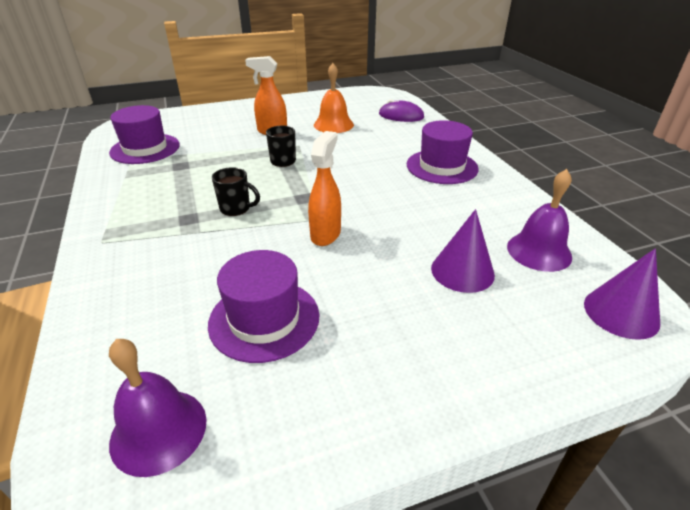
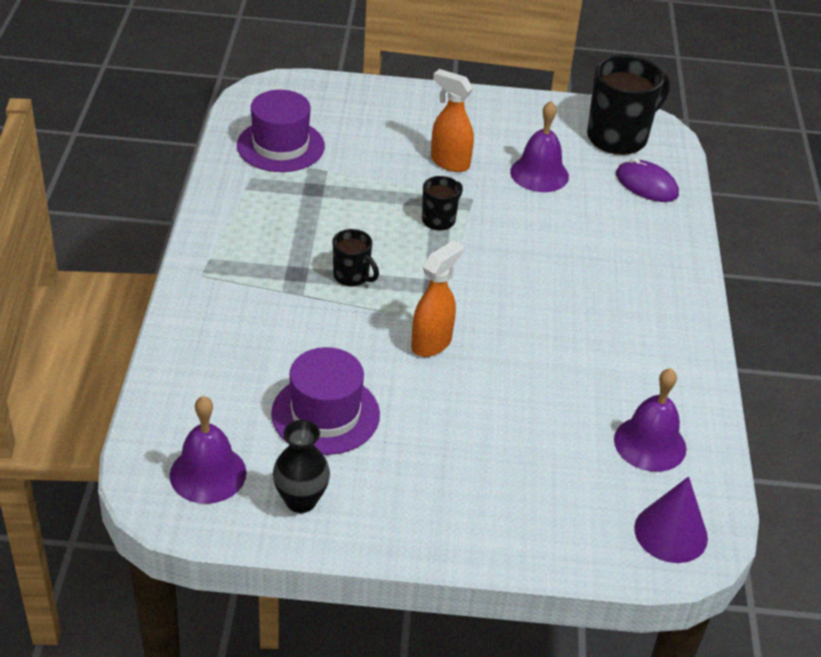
camera: 20 degrees right, 5 degrees up
orange bell [314,63,354,133] -> purple bell [510,101,569,192]
purple hat [407,120,479,184] -> none
purple cone [431,209,495,293] -> none
none -> black vase [273,420,330,513]
none -> black mug [587,55,670,155]

